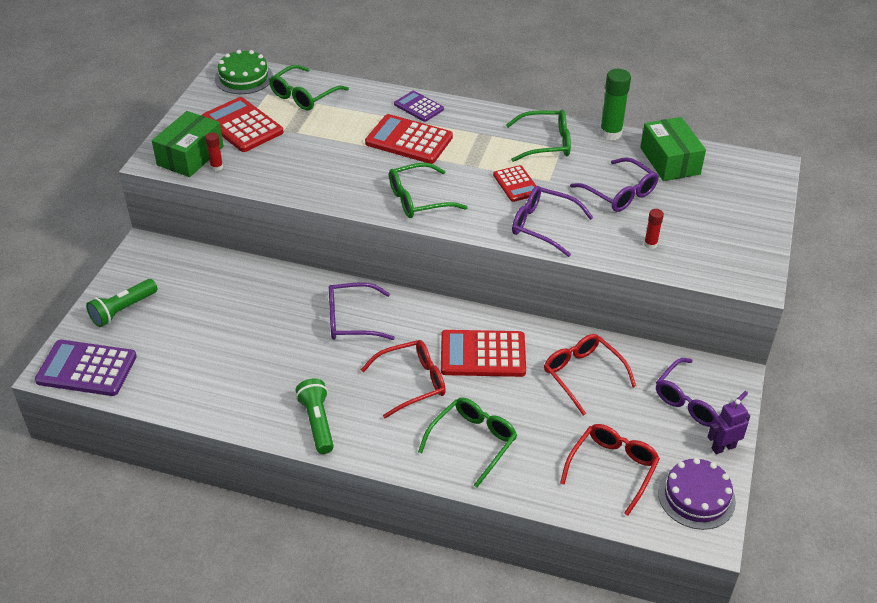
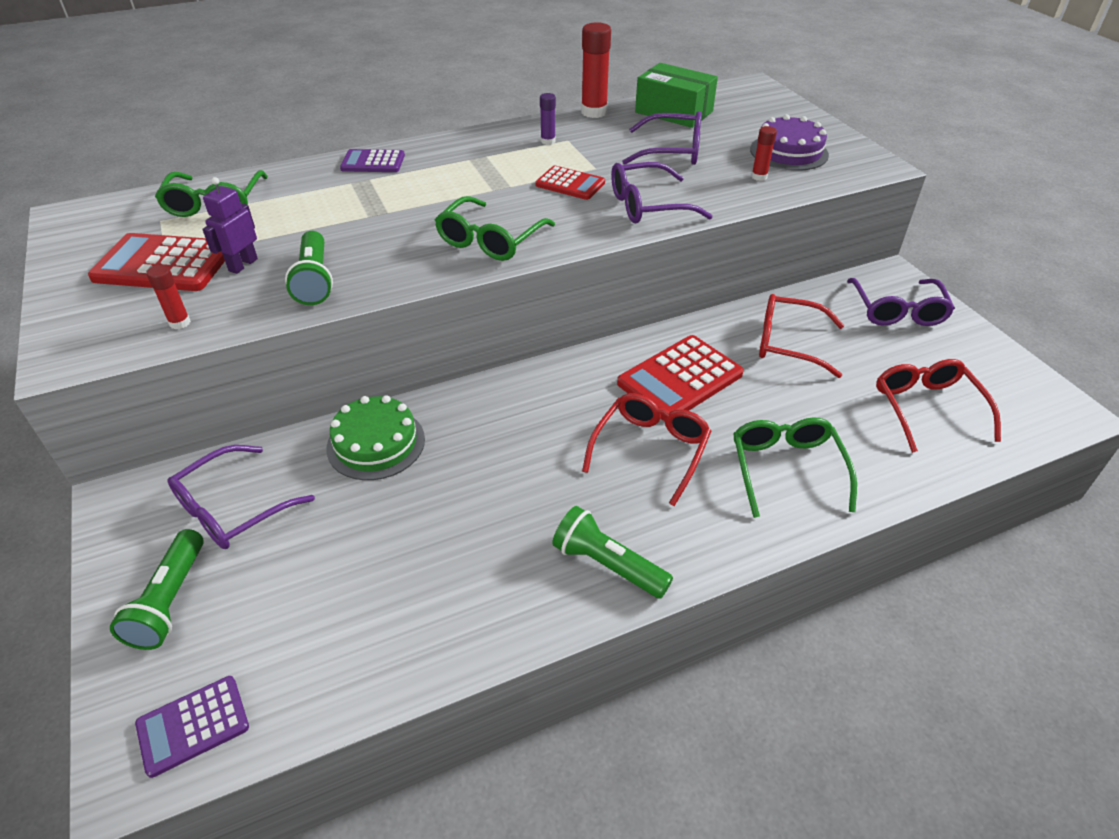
camera: 40 degrees left, 0 degrees up
purple calculator [35,340,137,396] -> purple calculator [135,676,249,778], size x0.60
green box [152,111,224,177] -> none
green cake [215,50,273,94] -> green cake moved to [326,395,425,480]
purple glasses [329,282,395,340] -> purple glasses moved to [167,445,315,549]
red calculator [365,114,453,164] -> none
green glasses [506,109,571,162] -> purple glue stick [540,93,556,145]
green glue stick [600,69,631,140] -> red glue stick [581,22,611,118]
purple cake [658,458,736,530] -> purple cake moved to [750,114,829,171]
purple robot [707,399,750,454] -> purple robot moved to [202,177,258,274]
none -> green flashlight [285,231,333,305]

